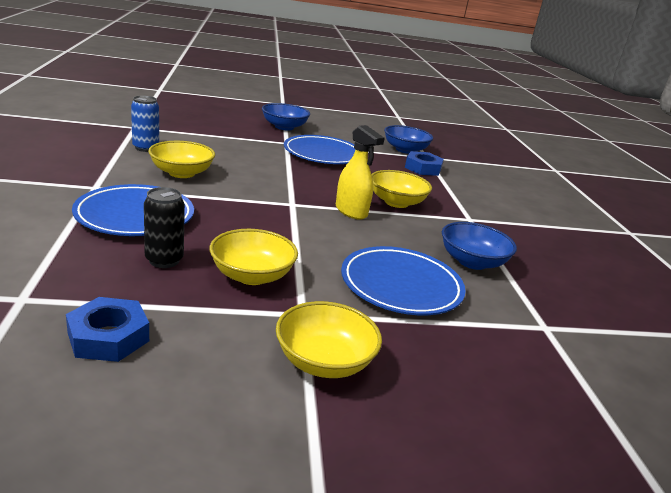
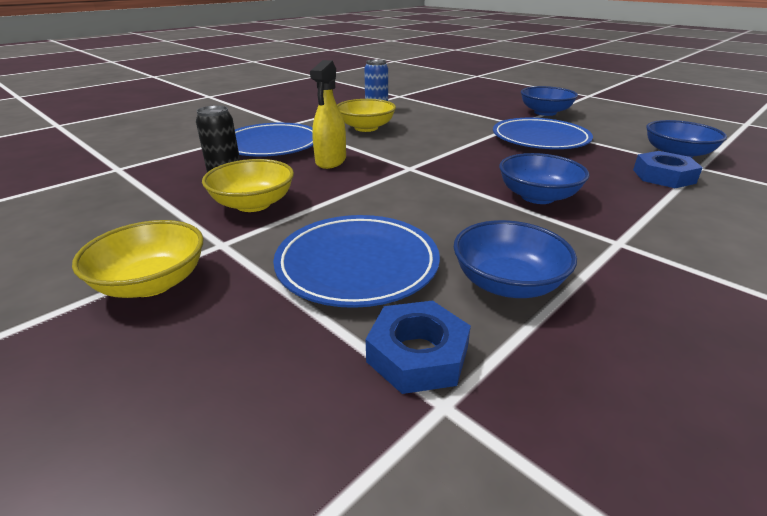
camera: 55 degrees right, 5 degrees up
blue nut [66,297,149,362] -> blue nut moved to [366,301,471,394]
yellow spray bottle [336,125,385,220] -> yellow spray bottle moved to [310,60,346,169]
yellow bowl [372,170,432,208] -> blue bowl [499,153,589,204]

